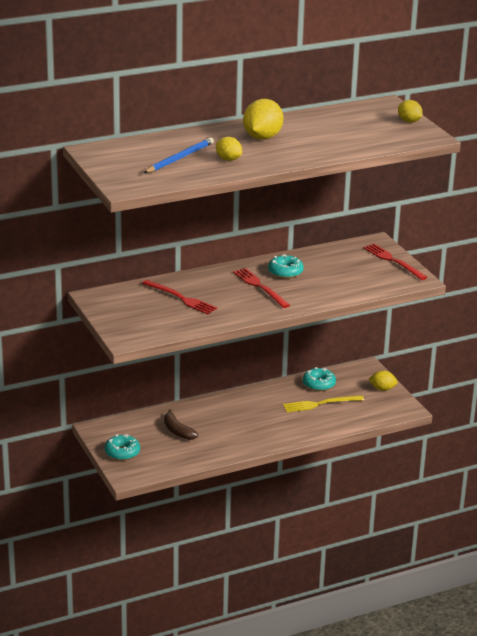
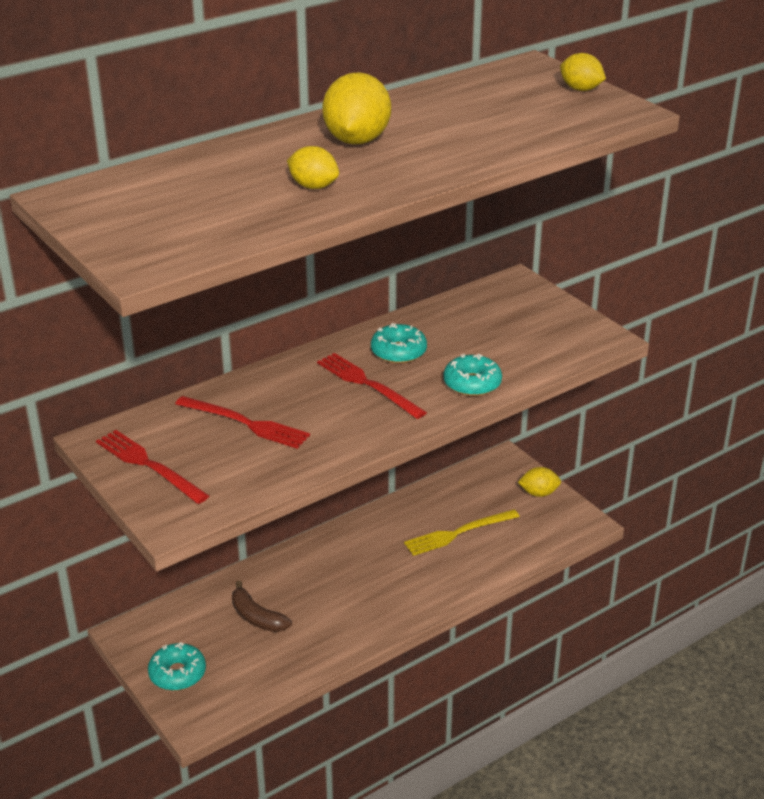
camera: 10 degrees left, 5 degrees up
blue pencil [144,137,214,173] -> none
turquoise donut [303,367,336,391] -> turquoise donut moved to [443,354,502,396]
red fork [364,244,427,280] -> red fork moved to [96,430,209,504]

